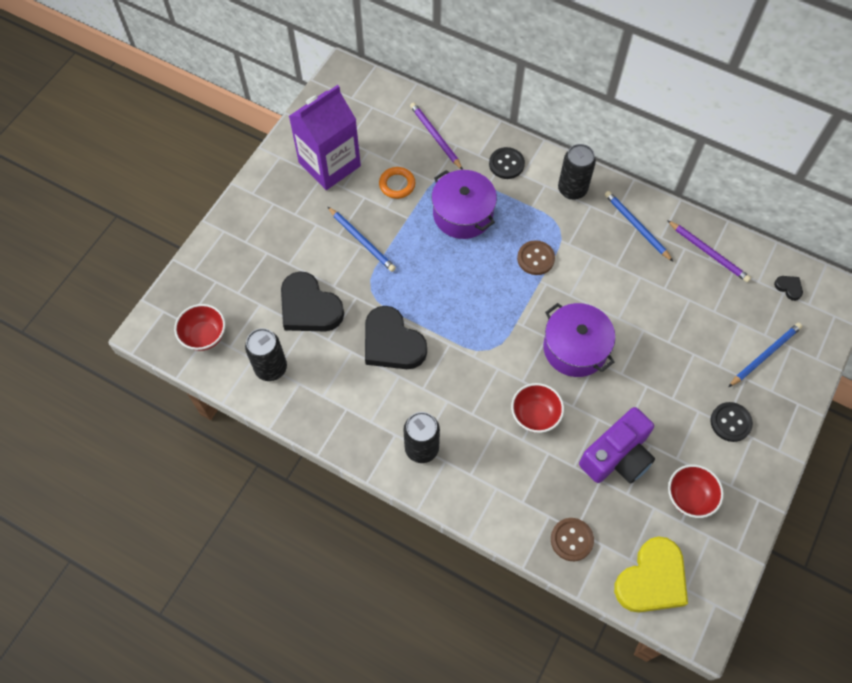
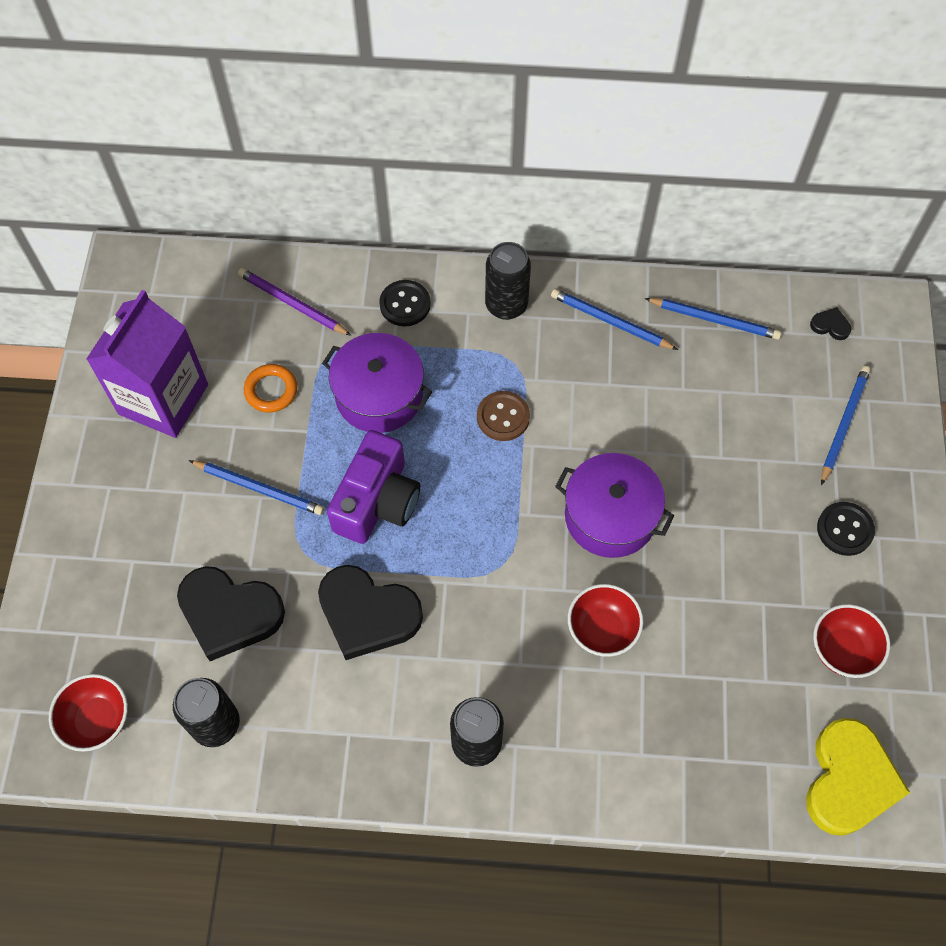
camera: 25 degrees left, 0 degrees up
brown button [551,518,594,561] -> none
purple camera [579,407,655,484] -> purple camera moved to [327,430,420,544]
purple pencil [667,220,751,282] -> blue pencil [645,298,782,340]

